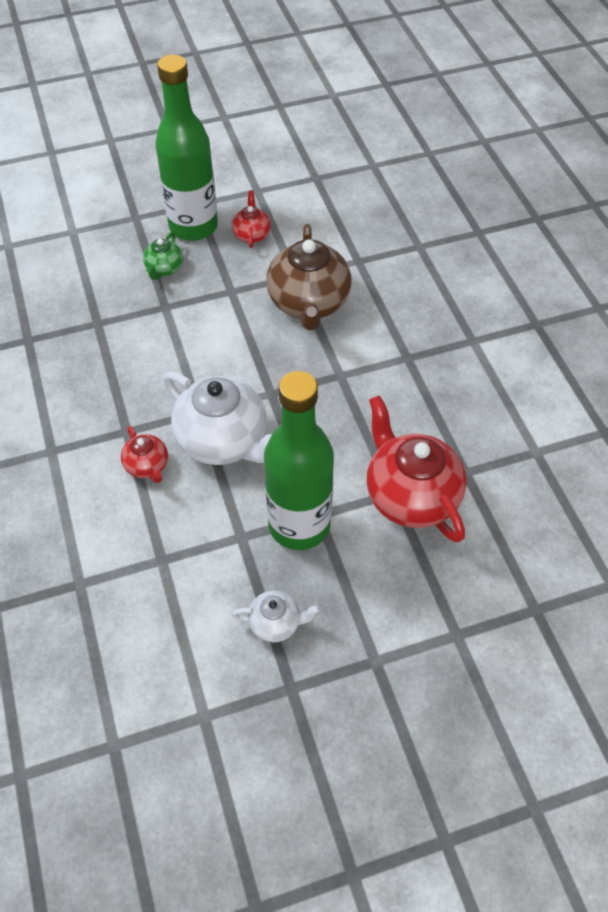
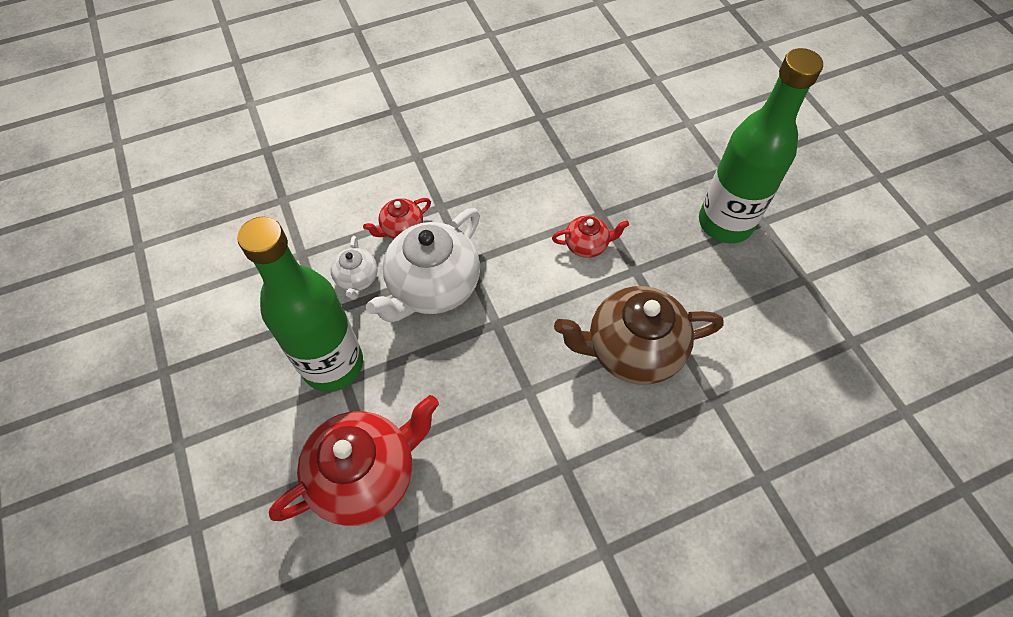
camera: 85 degrees right, 5 degrees up
green teapot [143,232,183,280] -> none
red teapot [232,190,271,248] -> red teapot moved to [552,215,629,258]
white teapot [232,591,320,642] -> white teapot moved to [331,236,378,300]

